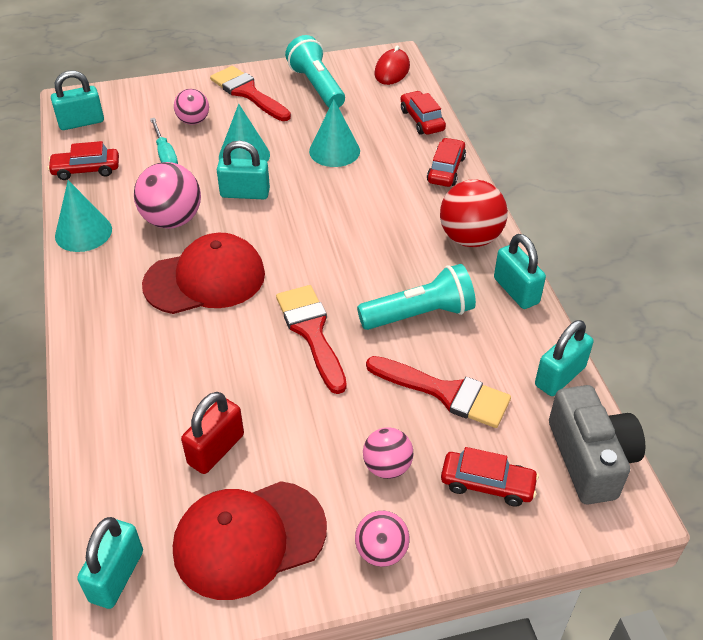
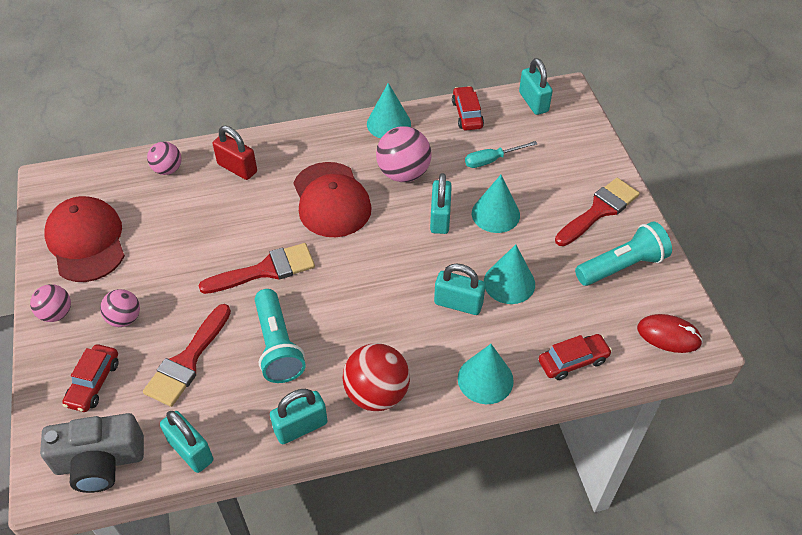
camera: 90 degrees right, 5 degrees up
turquoise padlock [77,517,143,609] -> turquoise padlock moved to [434,263,485,315]
pink ball [174,89,209,125] -> pink ball moved to [147,142,181,175]
red padlock [181,392,244,474] -> red padlock moved to [213,126,257,180]
red car [427,138,466,187] -> turquoise cone [458,344,514,404]

